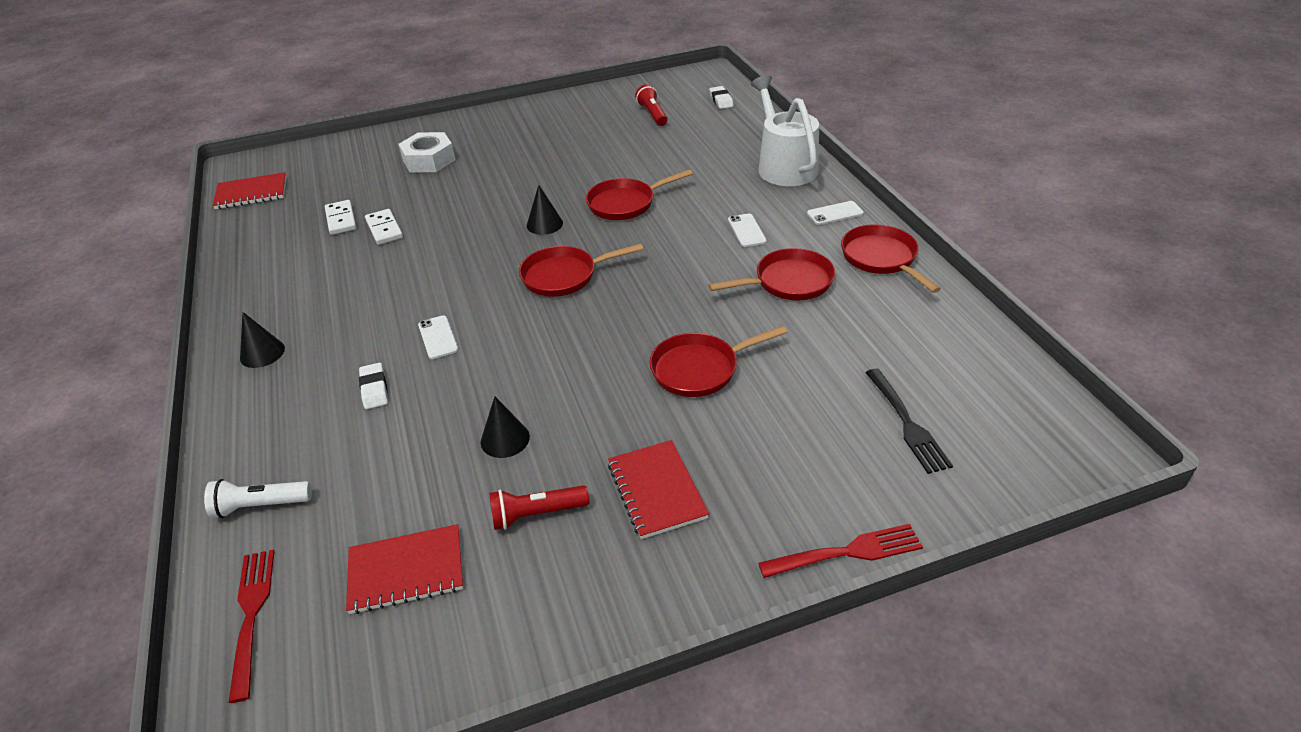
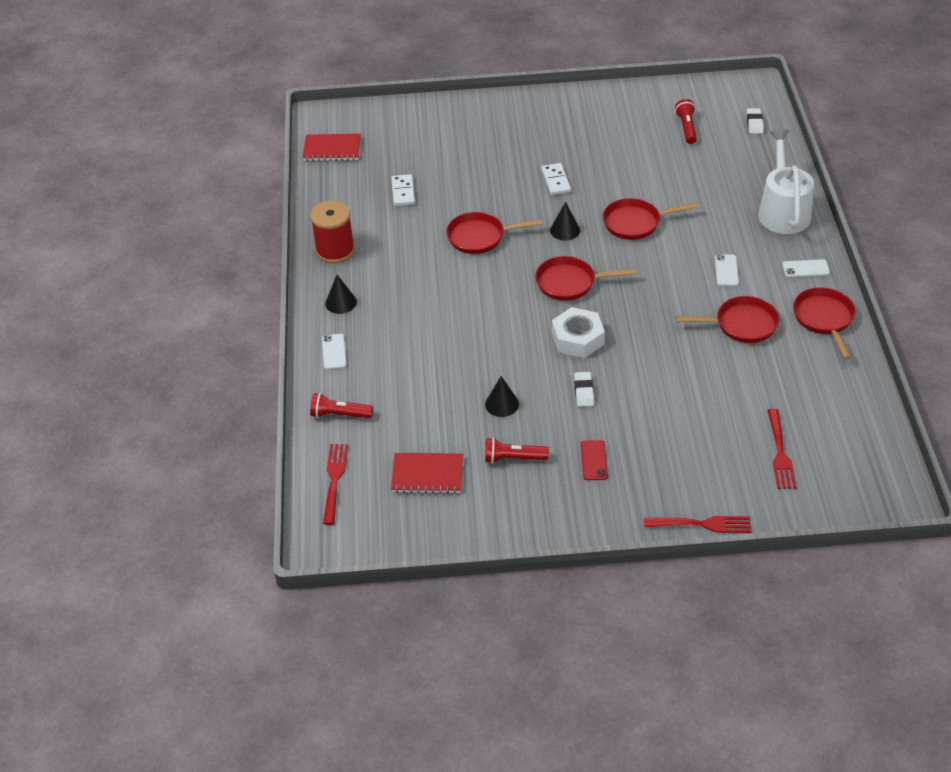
camera: 15 degrees right, 5 degrees up
white flashlight [204,479,312,518] -> red flashlight [310,393,373,418]
white eraser [359,363,388,409] -> white eraser moved to [574,372,594,407]
white domino [365,209,403,245] -> white domino moved to [541,163,571,195]
white nut [398,132,455,172] -> white nut moved to [552,307,605,358]
white phone [418,315,458,359] -> white phone moved to [322,334,347,370]
red notebook [608,440,709,539] -> red phone [581,440,608,480]
red pan [649,326,787,397] -> red pan moved to [446,212,543,254]
black fork [865,368,953,474] -> red fork [767,409,797,489]
none -> red spool [310,200,355,264]

